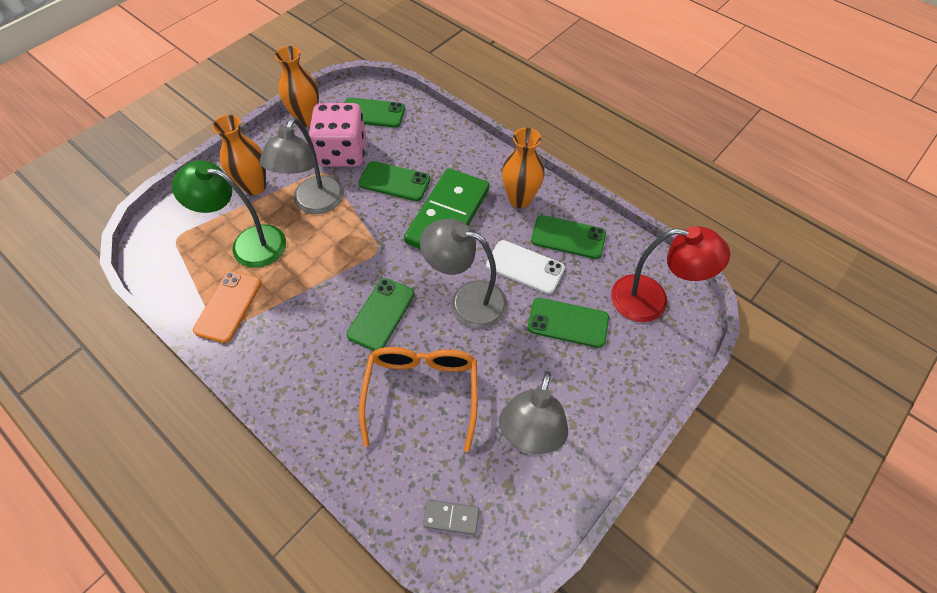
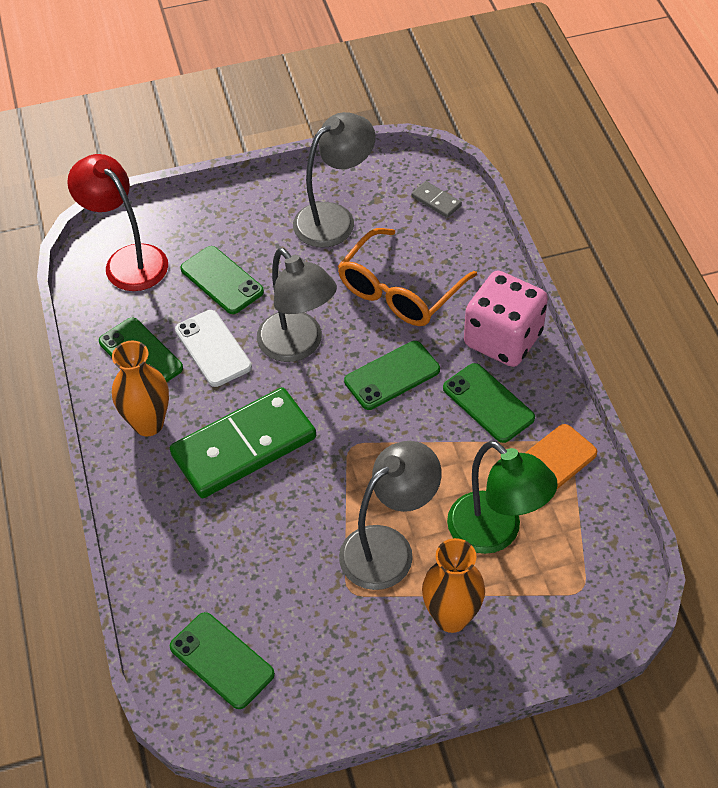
camera: 145 degrees left, 5 degrees down
orange vase [275,46,319,127] -> none
pink dice [309,103,366,167] -> pink dice moved to [464,271,548,367]
green phone [358,161,430,201] -> green phone moved to [443,363,535,443]

